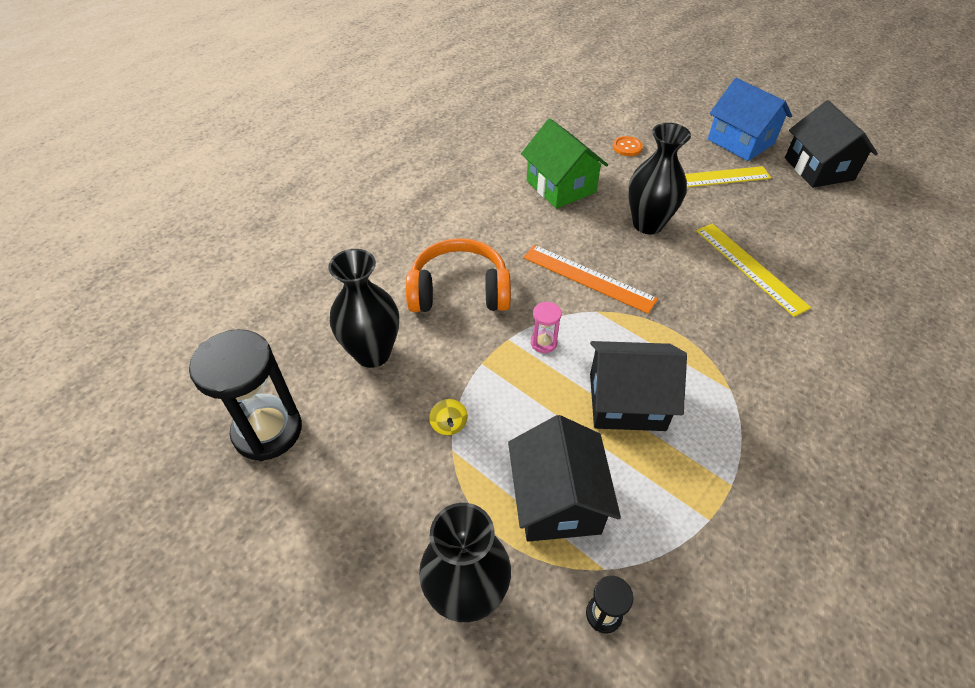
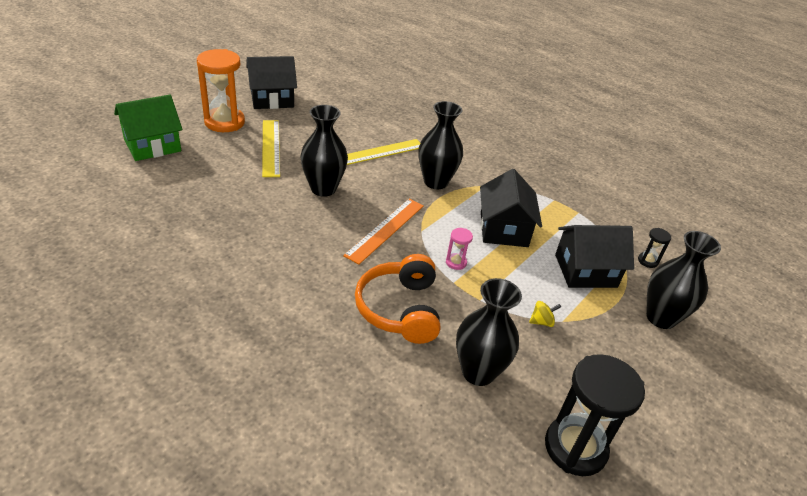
camera: 95 degrees left, 10 degrees down
green house [521,118,608,209] -> green house moved to [114,95,182,161]
orange button [613,136,643,156] -> none
blue house [708,78,792,161] -> orange hourglass [197,49,245,132]
none -> black vase [418,101,463,189]

